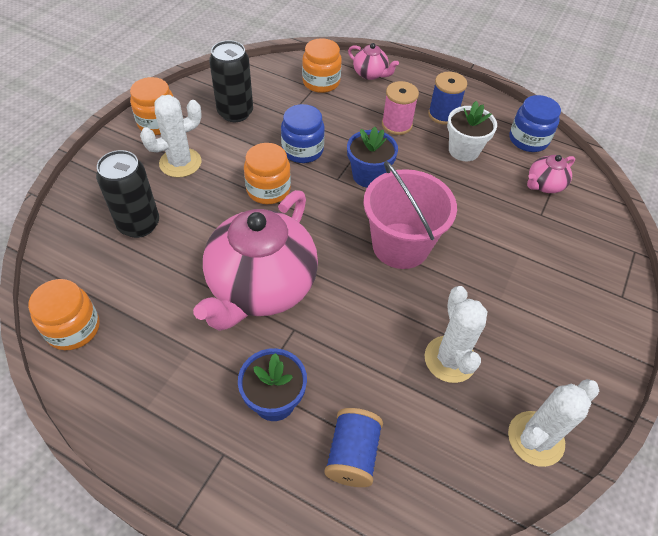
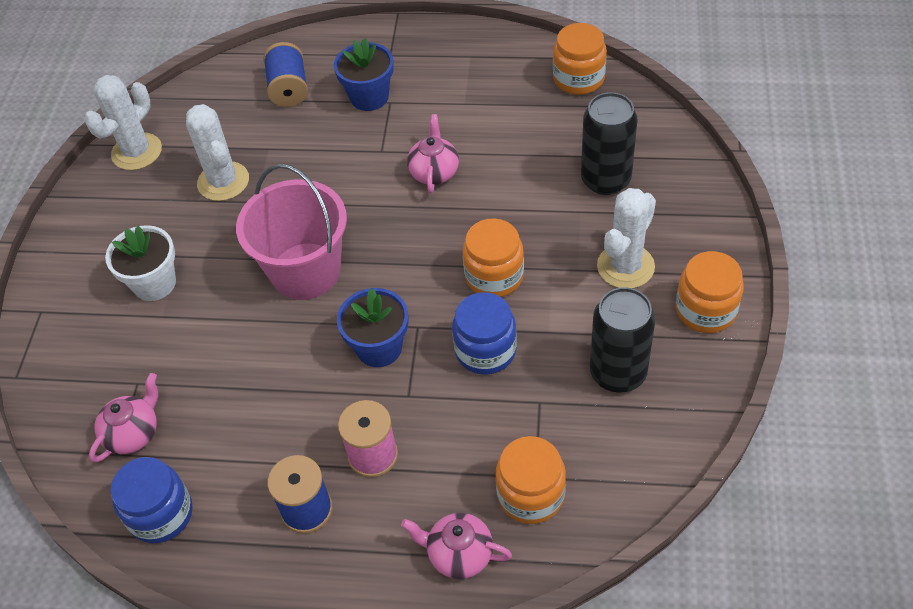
camera: 165 degrees right, 0 degrees up
pink teapot [193,190,318,331] -> pink teapot [407,114,459,193], size x0.43
white flower pot [447,101,497,161] -> white flower pot moved to [105,225,176,301]

